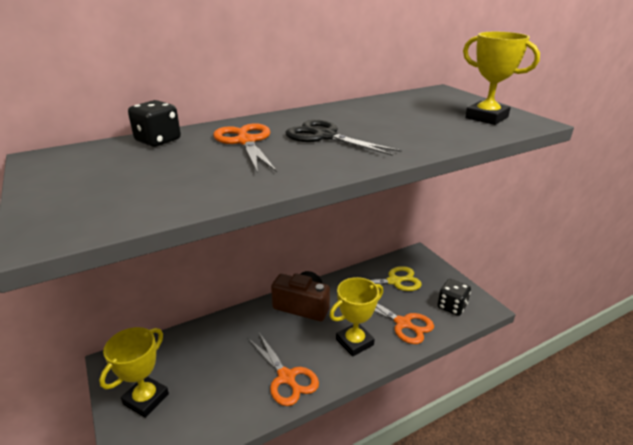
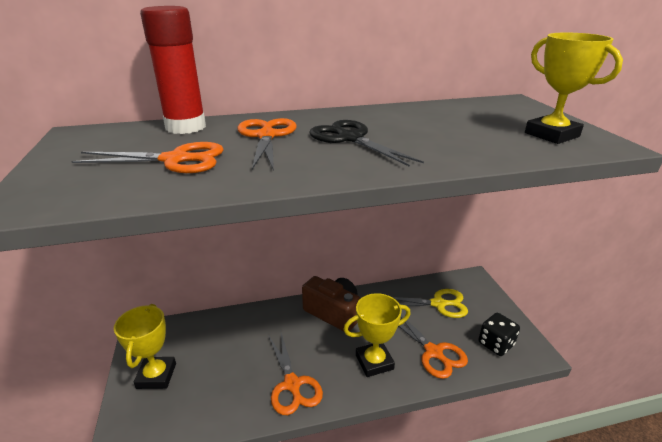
camera: 15 degrees right, 0 degrees up
yellow trophy [99,327,169,418] -> yellow trophy turned 45 degrees counterclockwise [114,304,176,389]
black dice [128,100,181,147] -> red glue stick [140,6,206,134]
none -> orange scissors [71,142,224,173]

